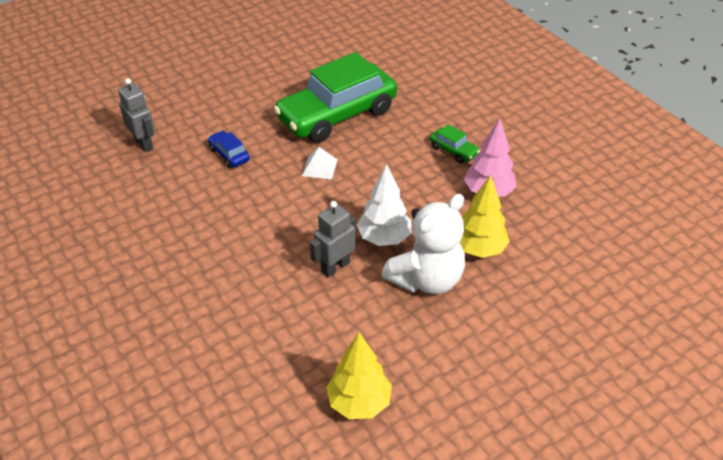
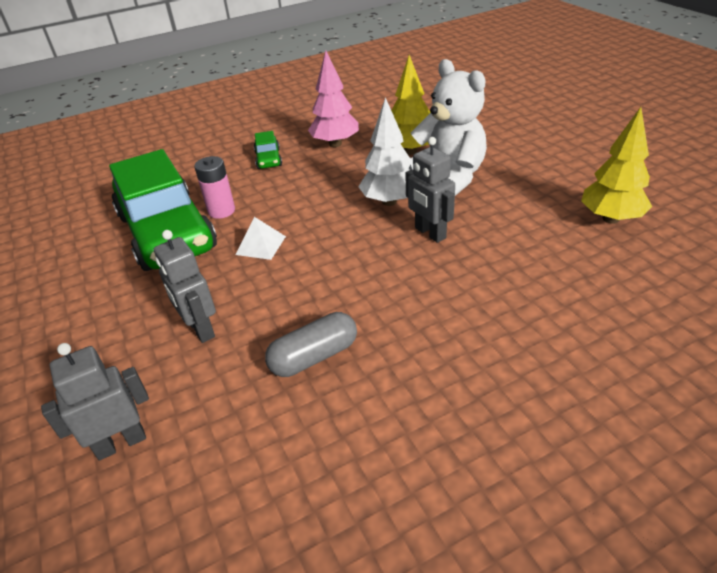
camera: 80 degrees left, 5 degrees down
blue car [208,131,250,168] -> grey robot [154,230,216,343]
green car [430,124,480,163] -> green car turned 120 degrees clockwise [254,131,282,169]
none -> pink battery [194,156,235,219]
none -> grey capsule [265,312,357,377]

